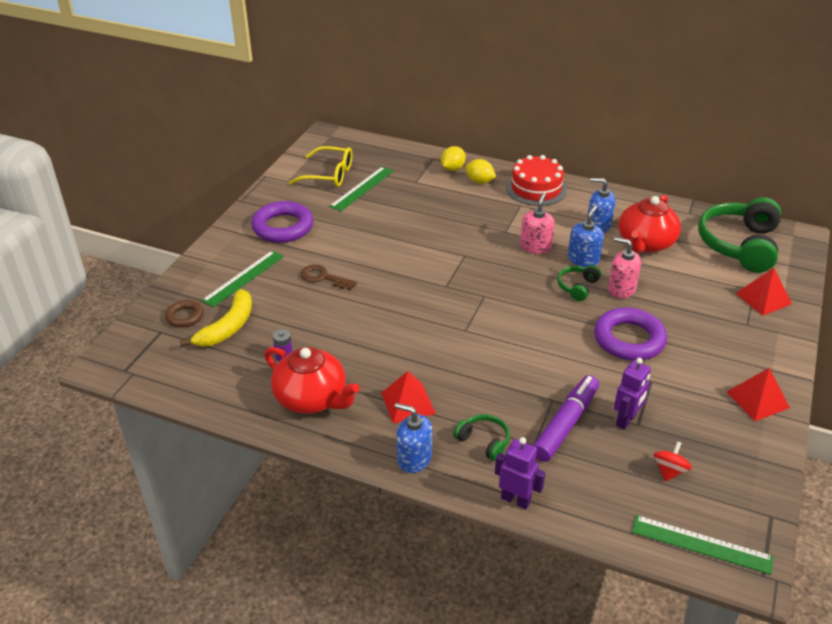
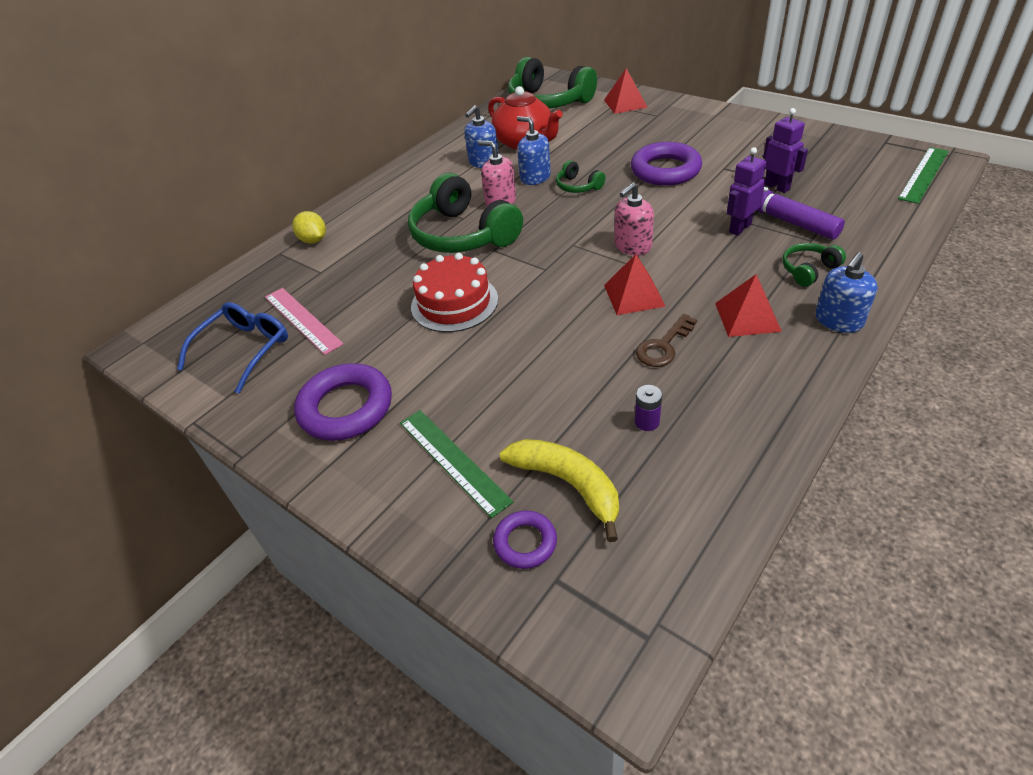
camera: 70 degrees left, 5 degrees up
brown ring [165,300,203,327] -> purple ring [493,511,557,569]
red teapot [264,347,360,414] -> none
yellow glasses [289,146,353,187] -> blue glasses [177,302,288,393]
brown key [301,265,357,290] -> brown key moved to [636,314,697,367]
green ruler [329,167,393,211] -> pink ruler [265,288,343,355]
yellow lemon [465,159,496,184] -> none
purple robot [495,437,546,509] -> purple robot moved to [727,147,766,236]
red cake [506,155,567,206] -> red cake moved to [411,253,498,332]
pink soap dispenser [608,237,641,299] -> pink soap dispenser moved to [614,183,654,255]
red spinning top [654,441,692,482] -> none
red pyramid [726,368,790,421] -> red pyramid moved to [604,254,666,315]
none -> green headphones [408,173,523,253]

